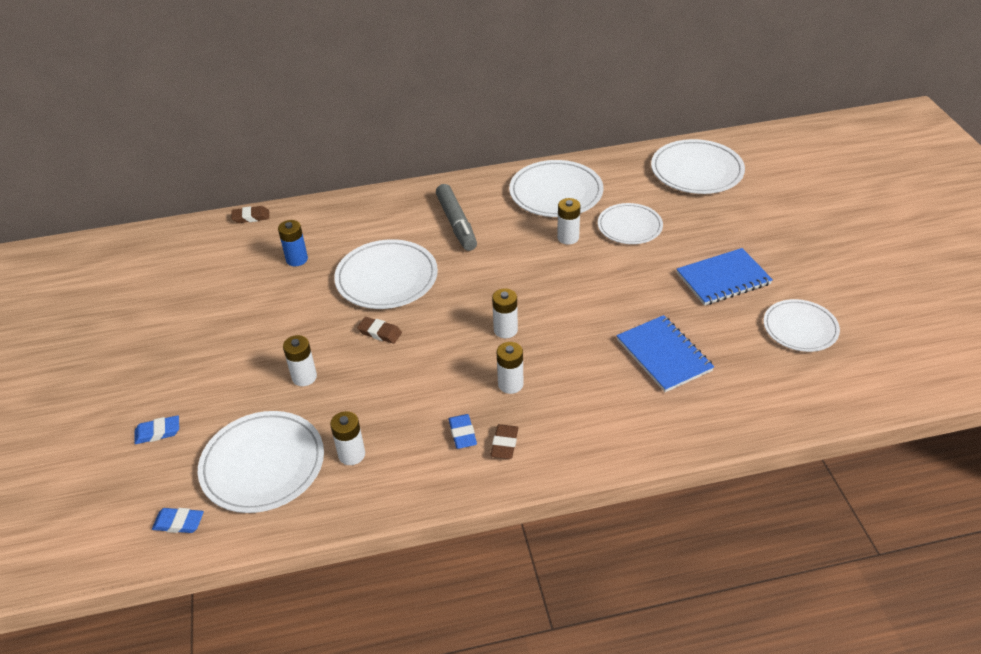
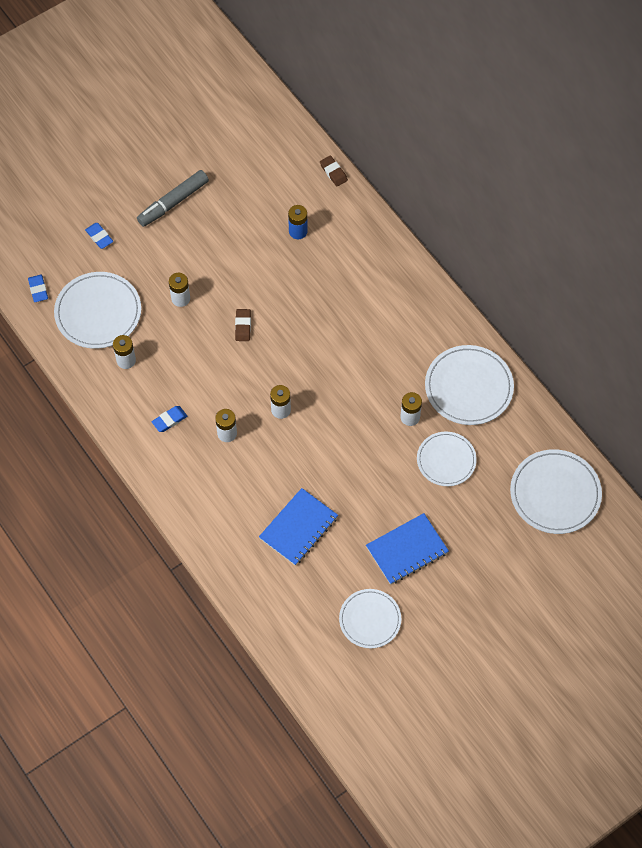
camera: 65 degrees right, 20 degrees up
white plate [334,239,438,309] -> none
grey marker [436,184,477,251] -> grey marker moved to [137,170,209,227]
brown eraser [491,424,518,459] -> none
blue notebook [676,248,773,306] -> blue notebook turned 75 degrees counterclockwise [366,513,449,585]

